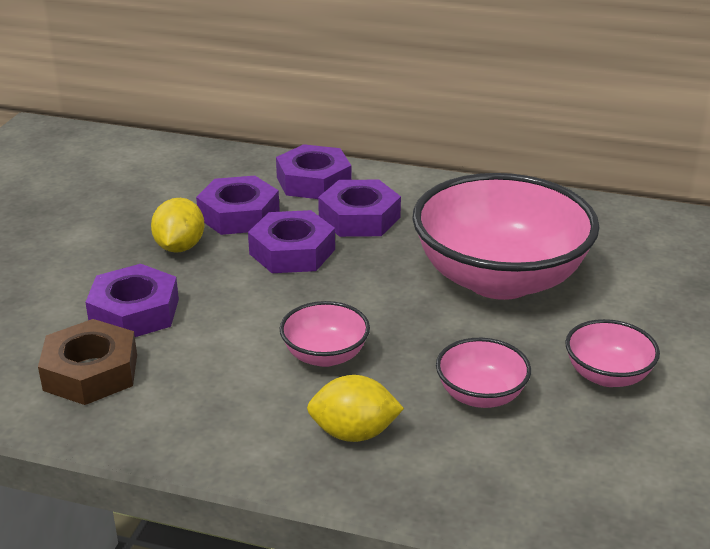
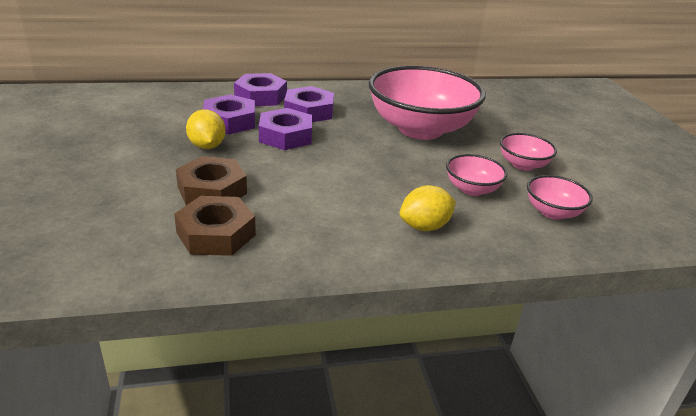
camera: 30 degrees left, 0 degrees up
purple nut [85,264,179,337] -> brown nut [176,156,247,205]
pink bowl [280,301,370,367] -> pink bowl moved to [527,175,593,220]

